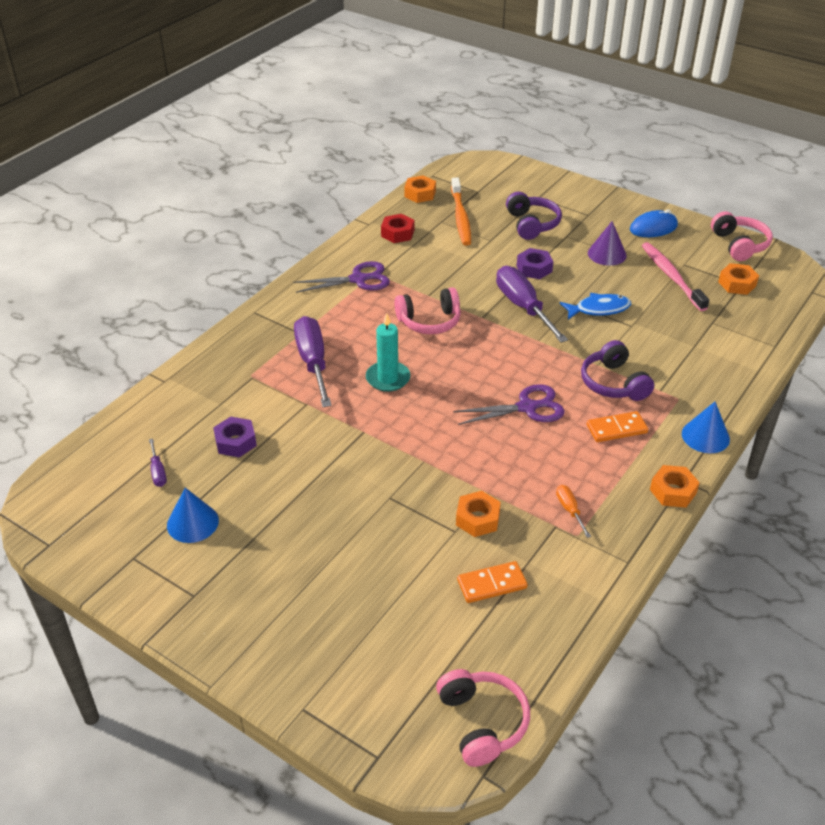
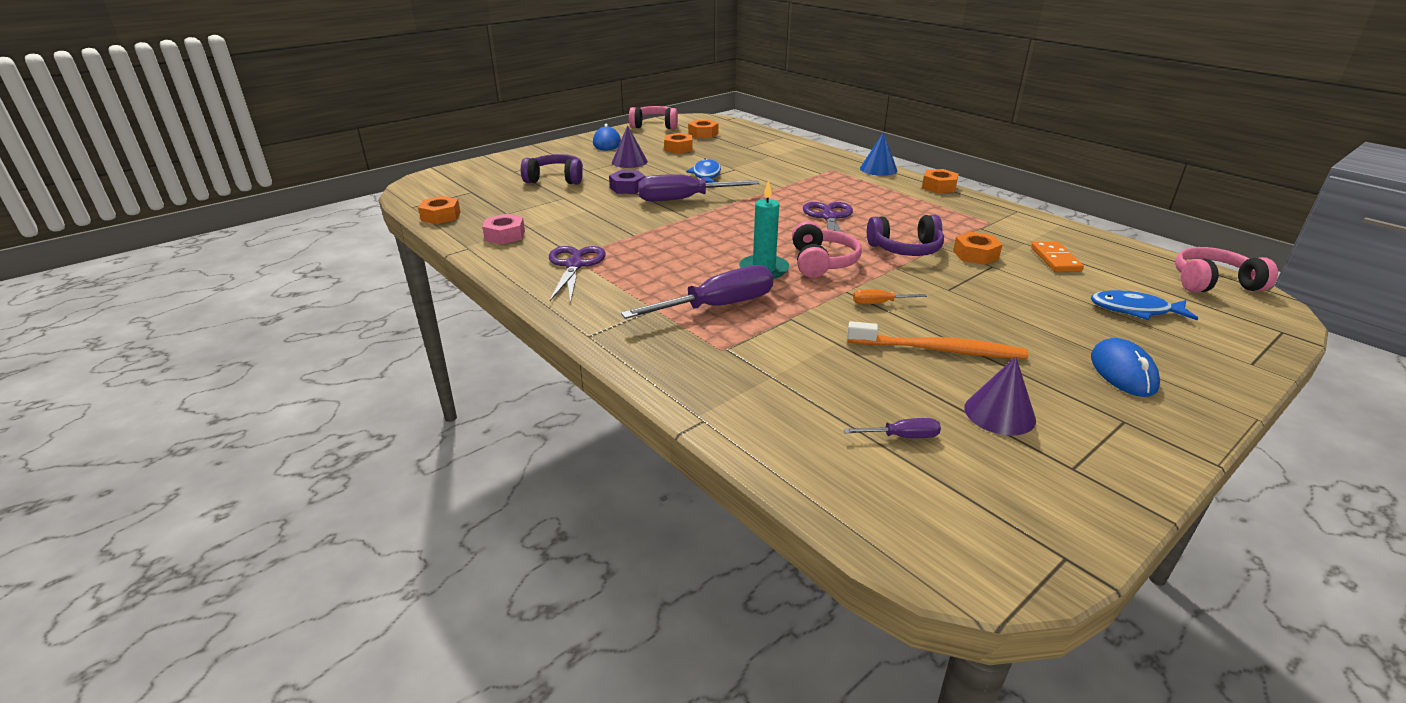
camera: 75 degrees left, 10 degrees down
blue cone [167,488,219,543] -> purple cone [964,356,1036,436]
purple nut [213,417,257,457] -> none
purple screwdriver [294,316,332,407] -> purple screwdriver turned 150 degrees clockwise [621,265,773,319]
red nut [381,214,414,243] -> pink nut [482,214,525,245]
pink headphones [394,287,461,334] -> pink headphones moved to [792,221,862,278]
orange toothbrush [451,178,471,246] -> orange toothbrush moved to [847,321,1028,359]
orange screwdriver [556,485,591,538] -> orange screwdriver moved to [853,289,927,304]
purple headphones [581,340,654,401] -> purple headphones moved to [867,215,944,256]
orange domino [587,411,648,442] -> none
pink toothbrush [642,242,709,311] -> orange nut [664,133,693,154]
none -> blue fish [1091,290,1198,321]
none -> blue mouse [1091,338,1160,397]

